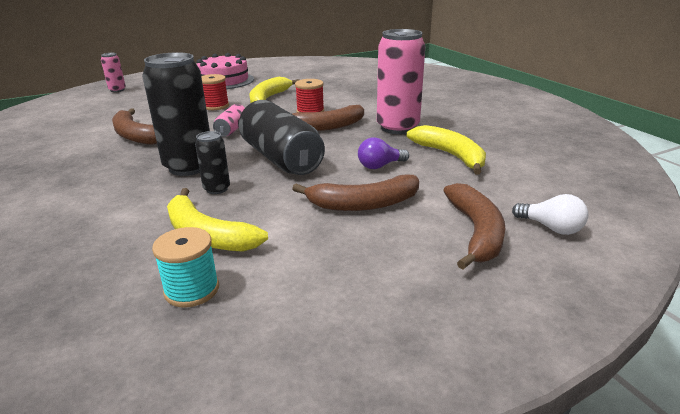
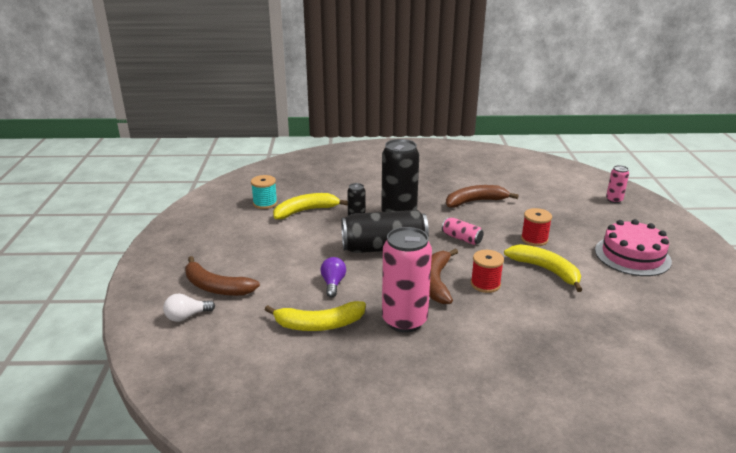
camera: 115 degrees right, 0 degrees up
brown banana [292,174,419,211] -> none

